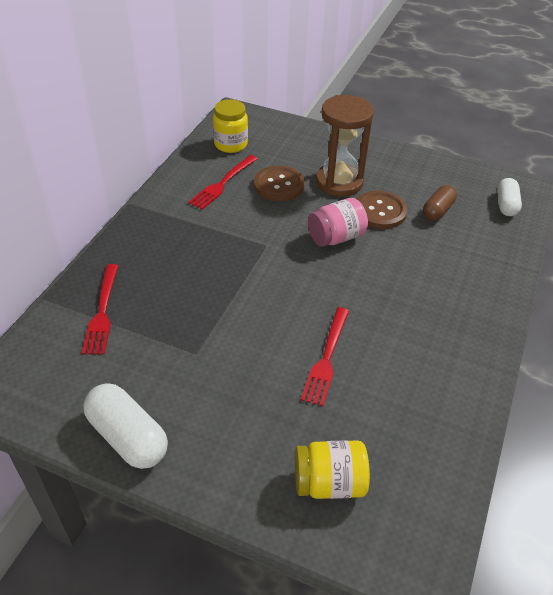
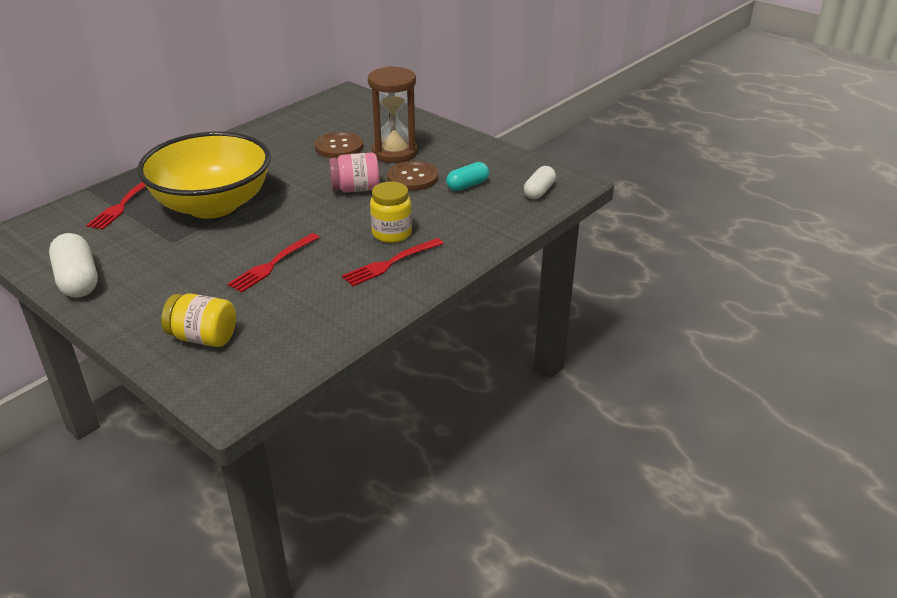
camera: 20 degrees right, 10 degrees down
red fork [188,155,258,210] -> red fork moved to [342,238,444,286]
yellow jar [213,99,248,153] -> yellow jar moved to [370,182,412,243]
brown capsule [423,185,457,221] -> turquoise capsule [446,162,489,191]
none -> yellow bowl [137,131,271,219]

